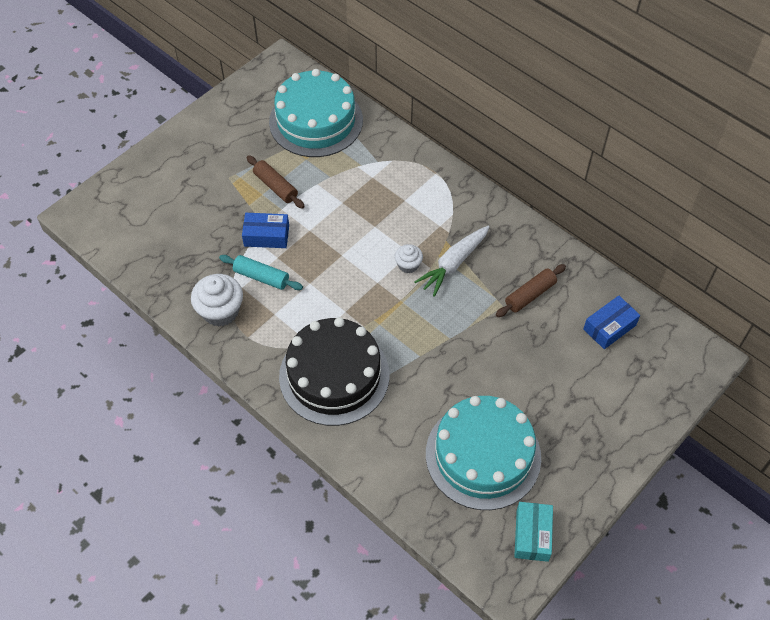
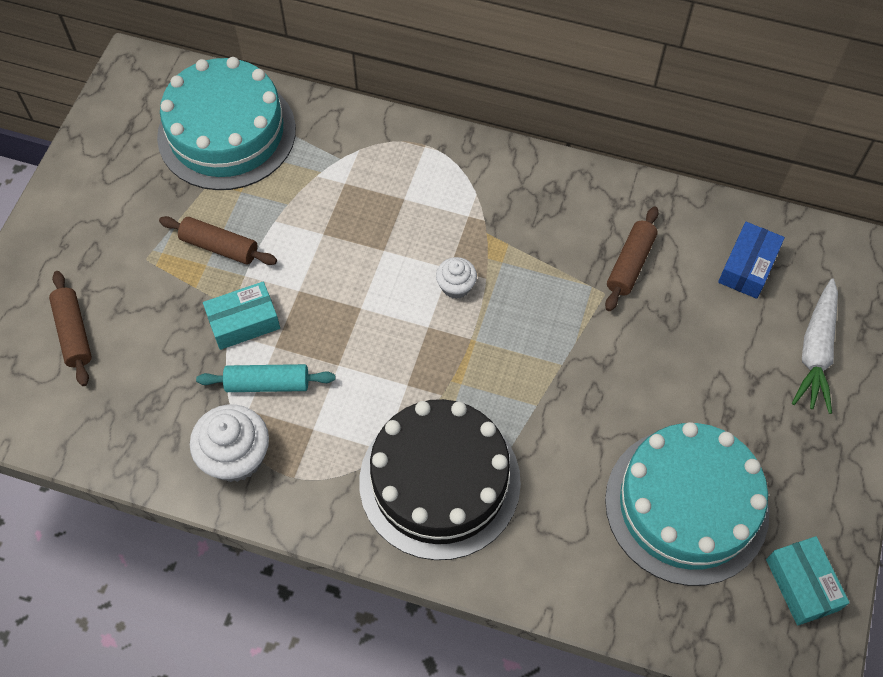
camera: 25 degrees left, 5 degrees up
blue box [242,213,289,248] -> turquoise box [203,281,280,350]
white carrot [414,226,490,297] -> white carrot moved to [792,278,838,414]
none -> brown rolling pin [49,271,92,386]

